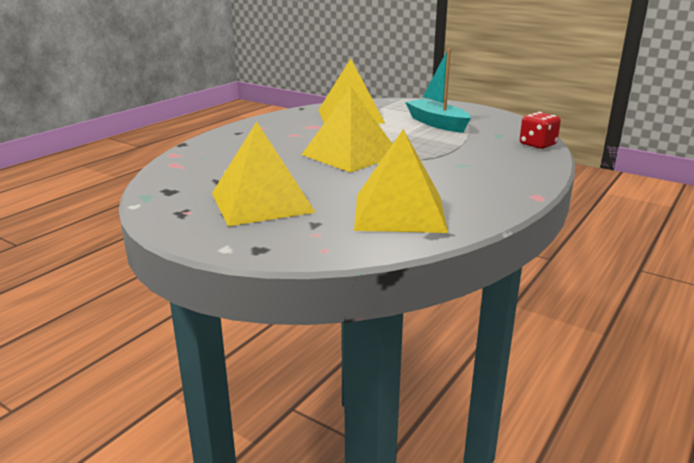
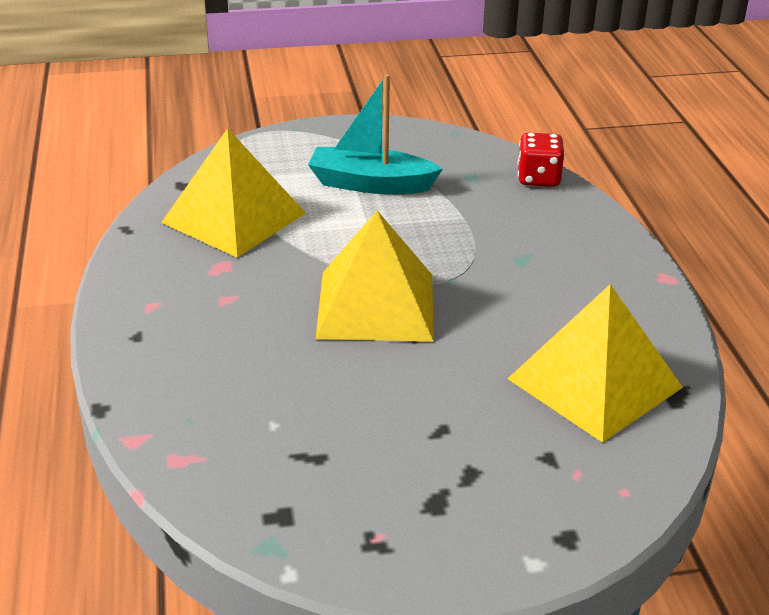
camera: 45 degrees left, 10 degrees up
yellow pyramid [212,122,316,226] -> none

